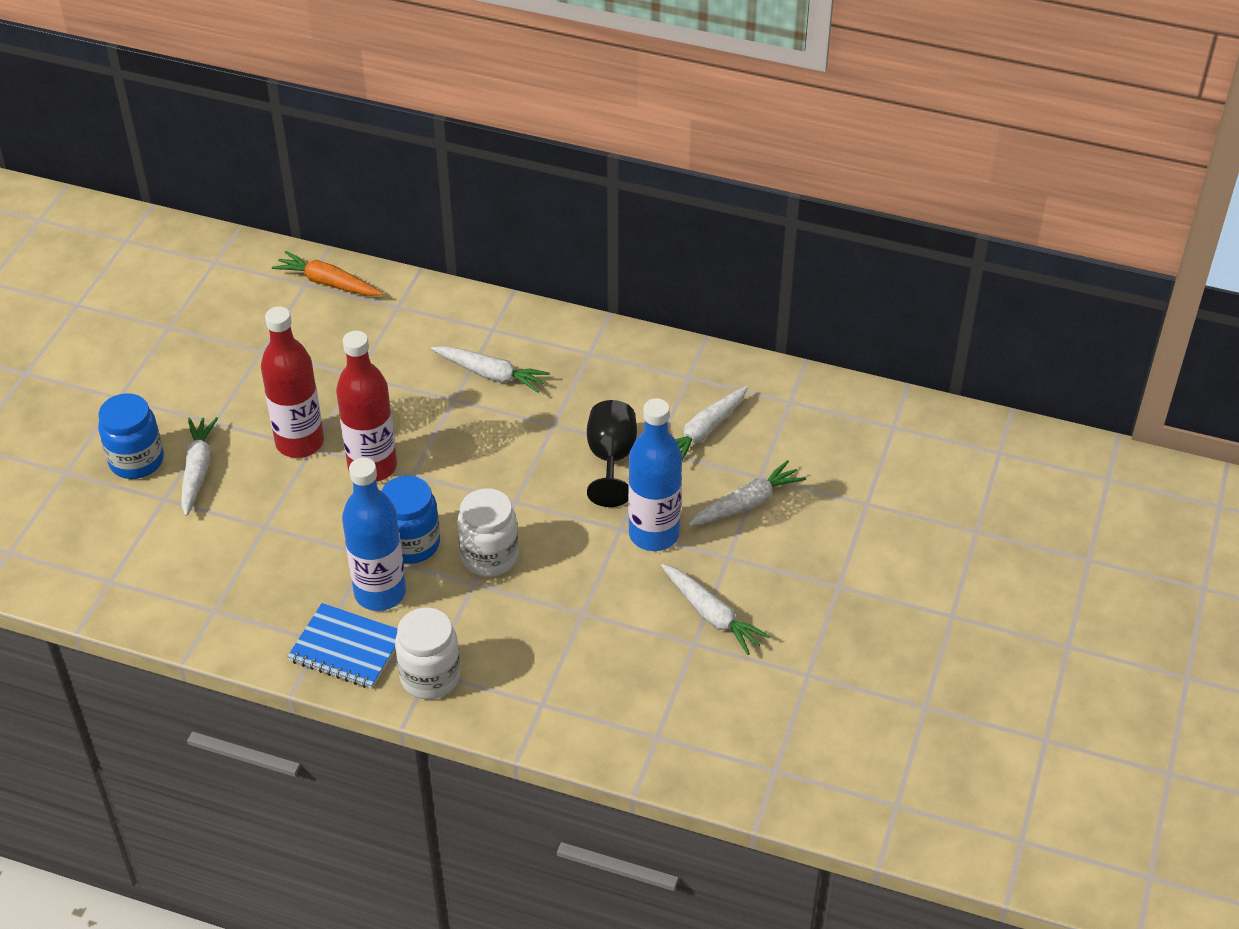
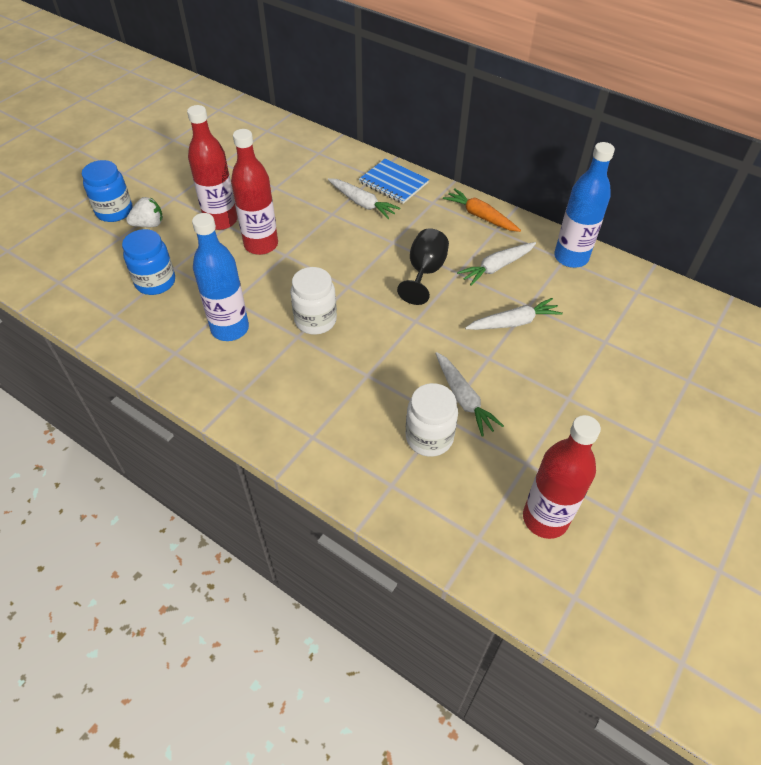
camera: 15 degrees right, 5 degrees up
white carrot [181,417,218,516] -> white strawberry [126,197,163,227]
orange carrot [272,251,383,296] -> orange carrot moved to [443,188,521,232]
blue notebook [287,603,398,689] -> blue notebook moved to [359,159,429,204]
blue jar [382,476,440,564] -> blue jar moved to [122,229,175,295]
white jar [395,608,460,699] -> white jar moved to [406,383,458,457]
blue bottle [628,398,682,551] -> blue bottle moved to [554,142,615,268]
none -> red bottle [523,415,601,539]

